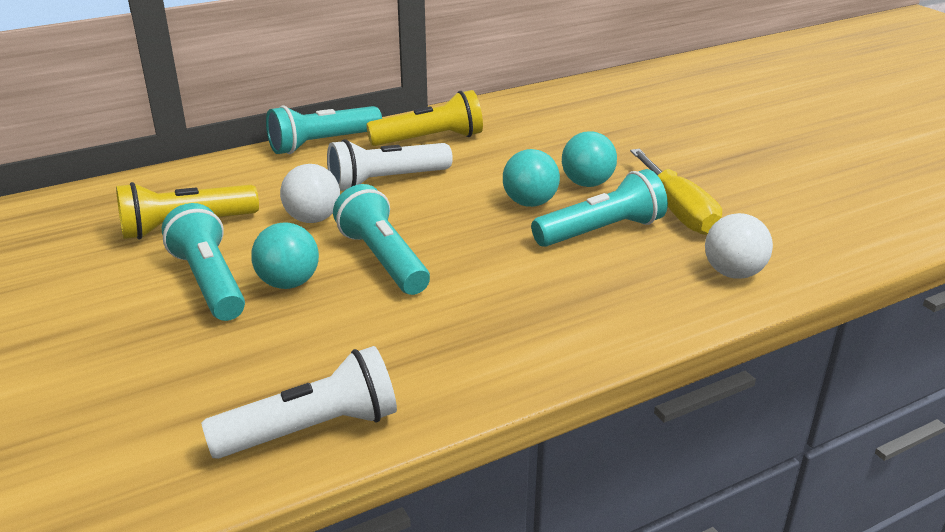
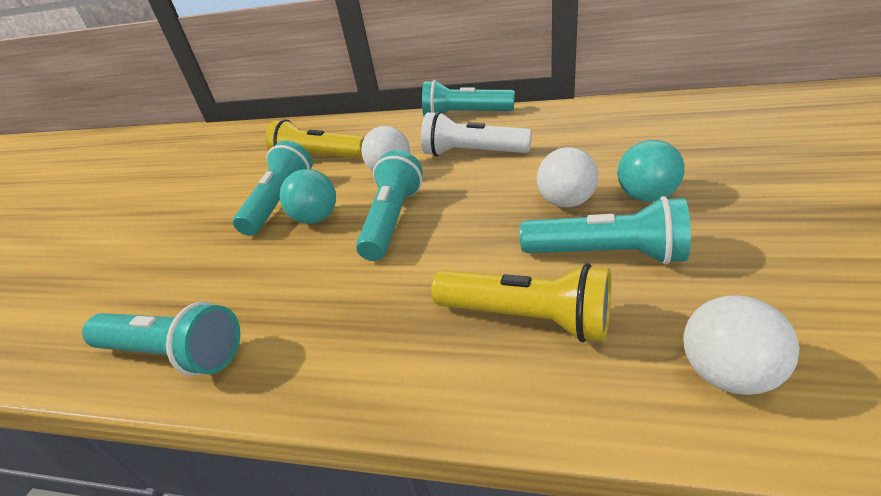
camera: 45 degrees right, 5 degrees up
white flashlight [201,346,397,459] -> turquoise flashlight [82,302,240,376]
yellow flashlight [366,90,483,146] -> yellow flashlight moved to [431,263,611,342]
turquoise ball [503,149,560,207] -> white ball [537,147,598,208]
yellow screwdriver [630,149,722,235] -> none

